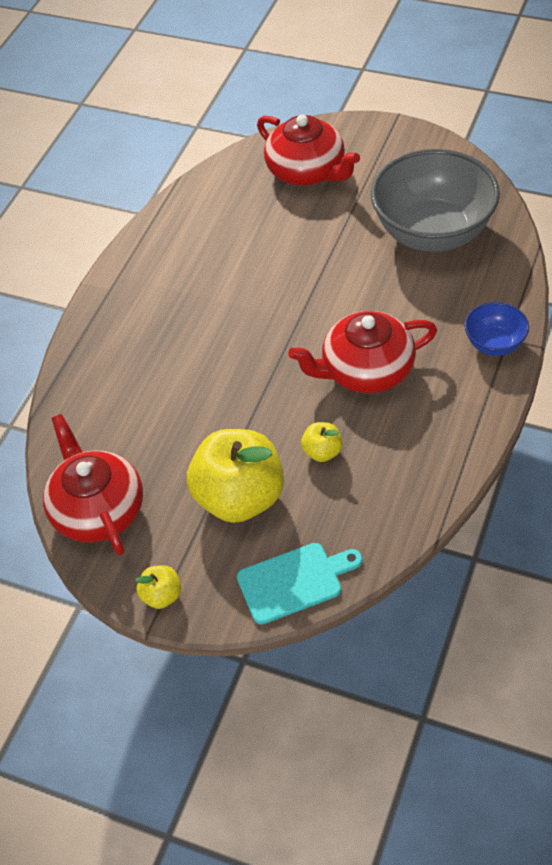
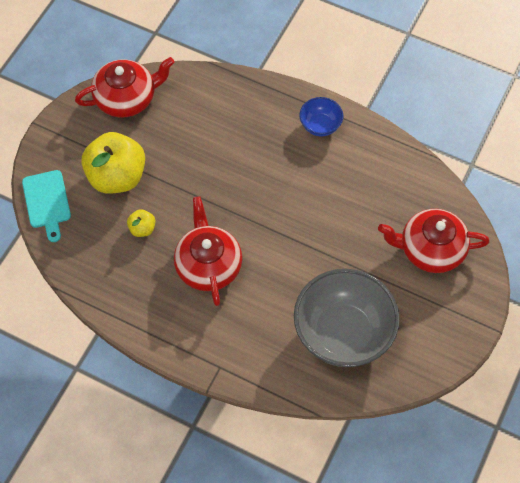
camera: 90 degrees right, 10 degrees up
yellow apple [135,565,181,609] -> none
red teapot [257,115,360,186] -> red teapot turned 45 degrees clockwise [378,209,490,273]
blue bowl [464,302,529,356] -> blue bowl moved to [299,97,343,136]

